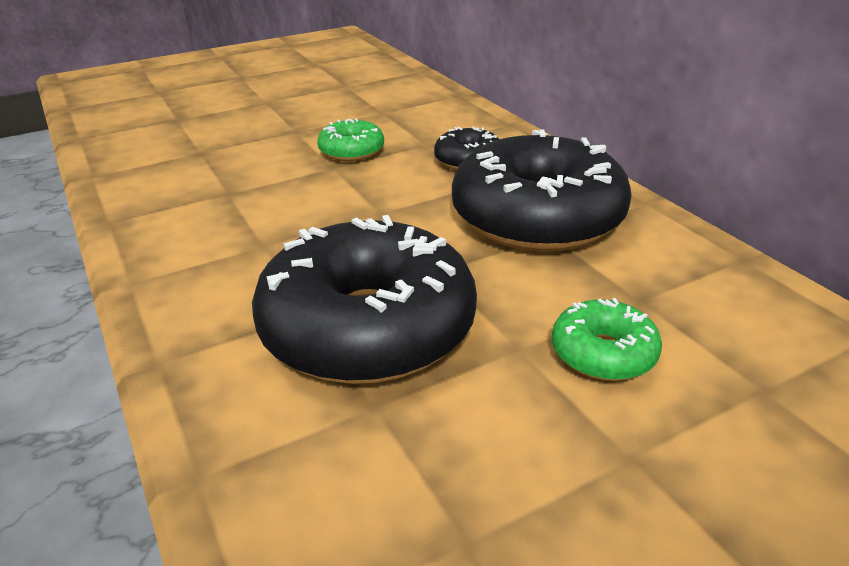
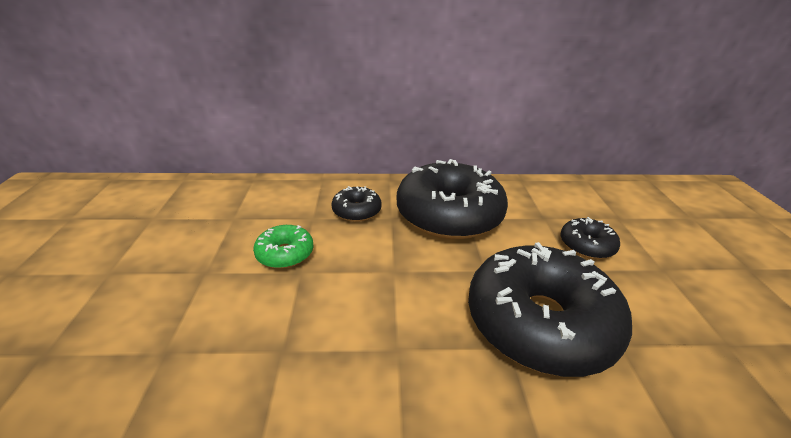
camera: 65 degrees left, 0 degrees up
green donut [552,298,662,381] -> black donut [561,217,620,259]

